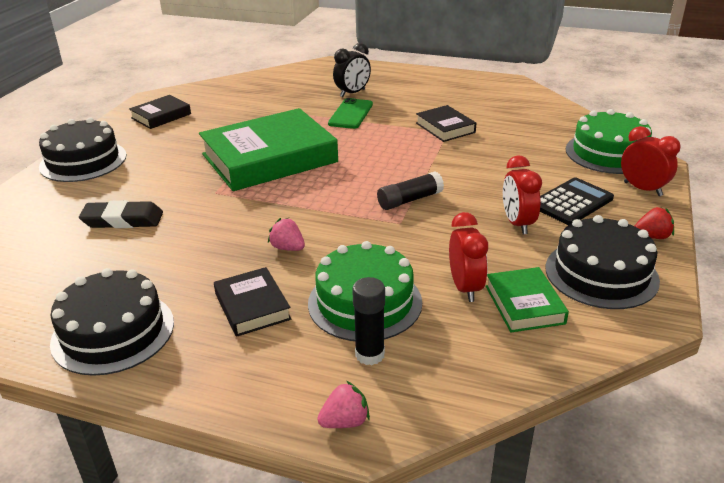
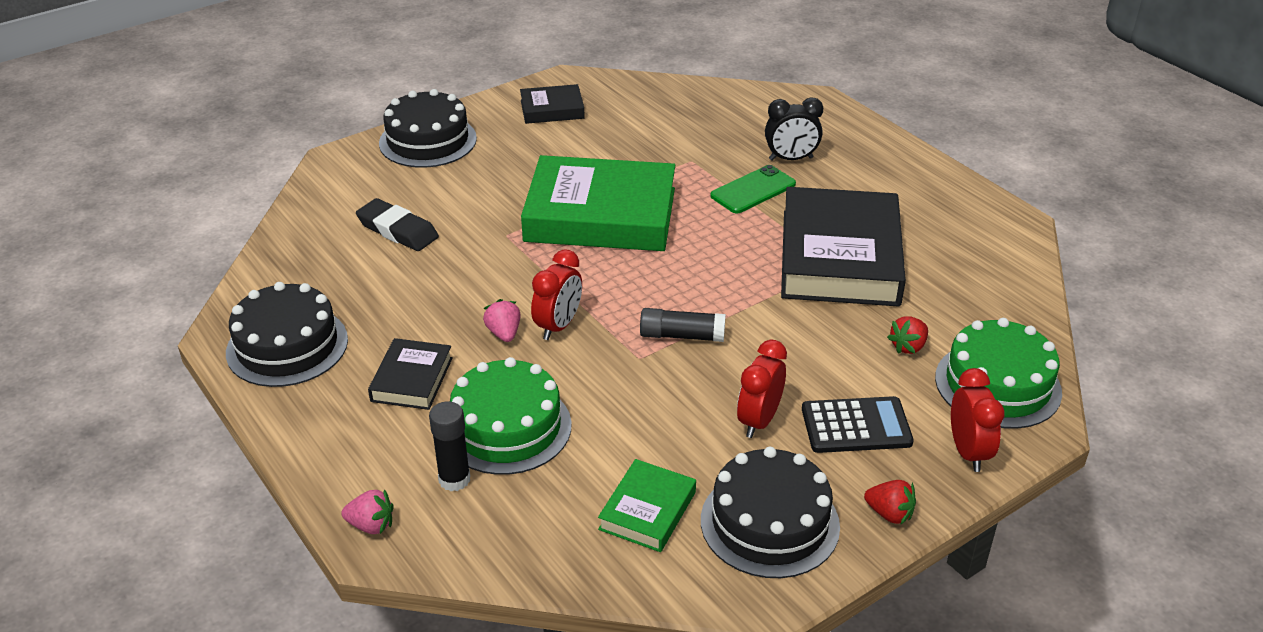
camera: 35 degrees right, 5 degrees up
black book [416,105,476,142] -> black book [781,187,906,307], size x2.10
red clock [449,212,488,302] -> red clock moved to [531,249,582,340]
none -> red strawberry [887,316,928,354]

